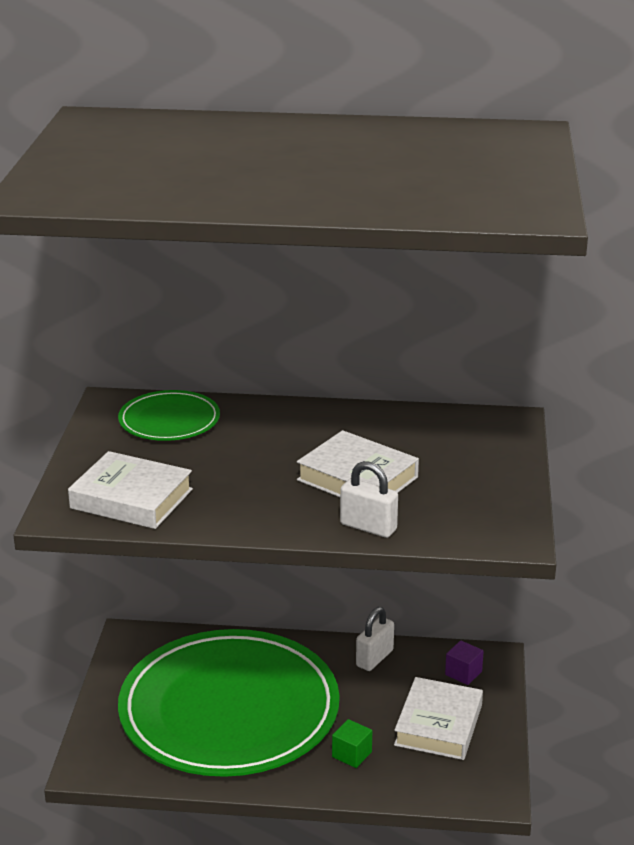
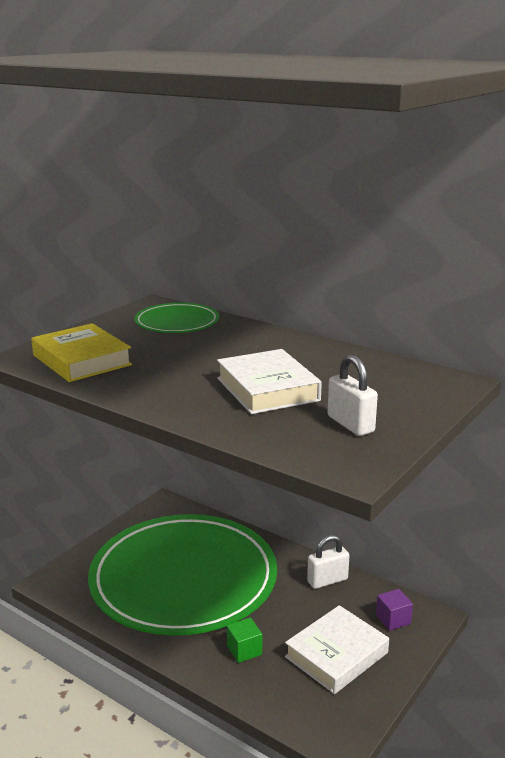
camera: 30 degrees right, 5 degrees down
white book [68,451,193,529] -> yellow book [31,323,132,382]
white padlock [340,461,398,538] -> white padlock moved to [327,355,378,436]

